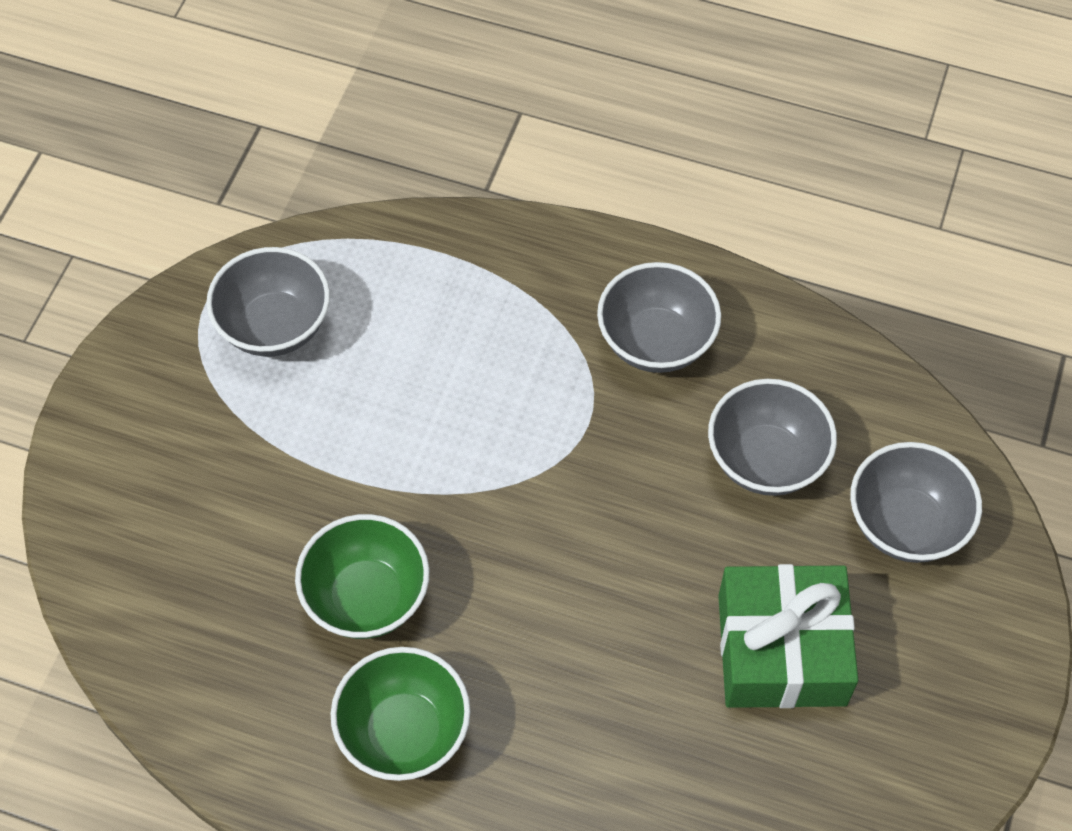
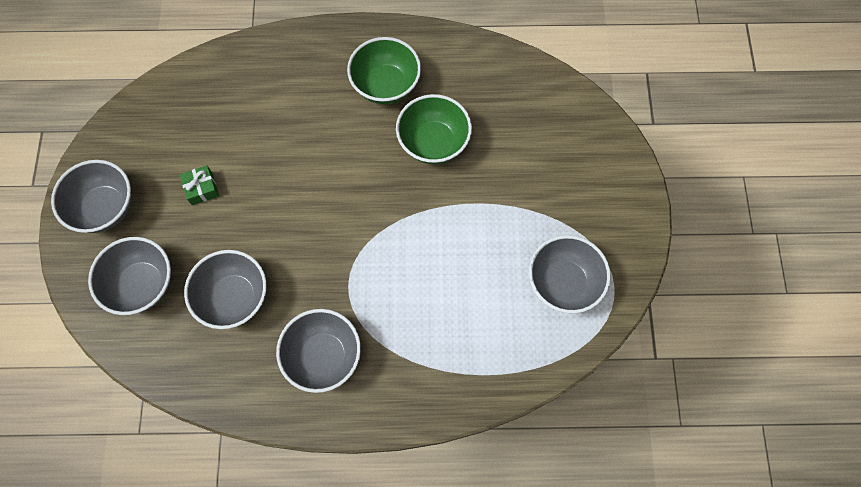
camera: 160 degrees right, 10 degrees up
green gift [718,564,858,708] -> green gift [180,165,219,205], size x0.42
none -> grey bowl [51,160,131,233]

